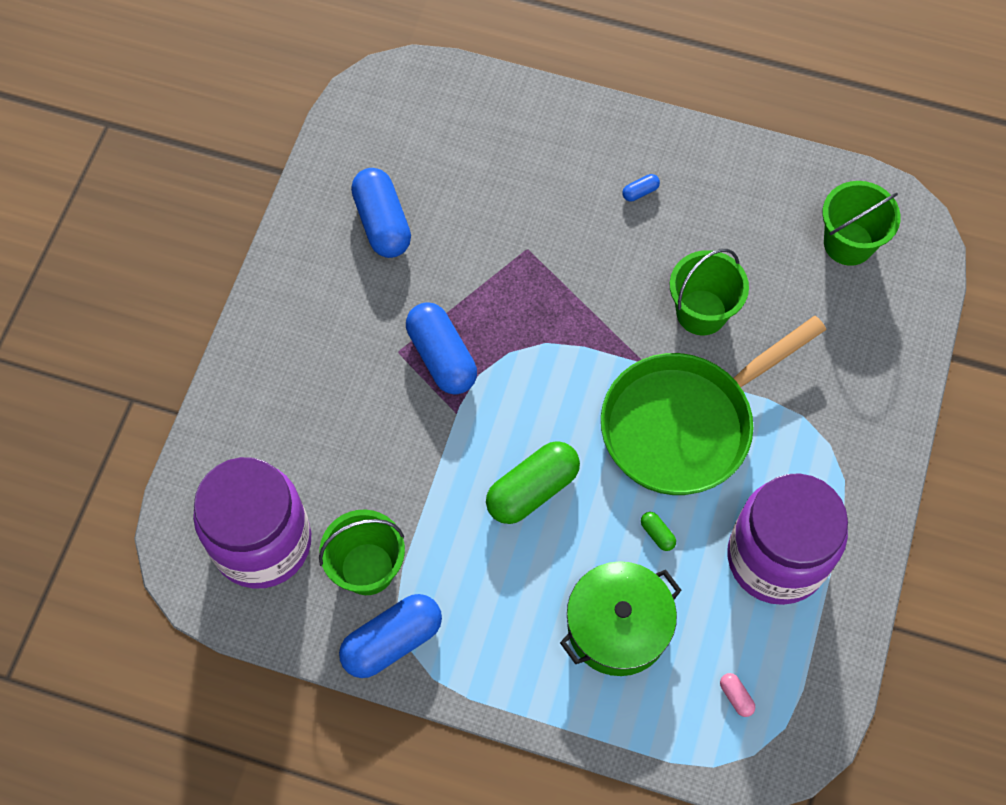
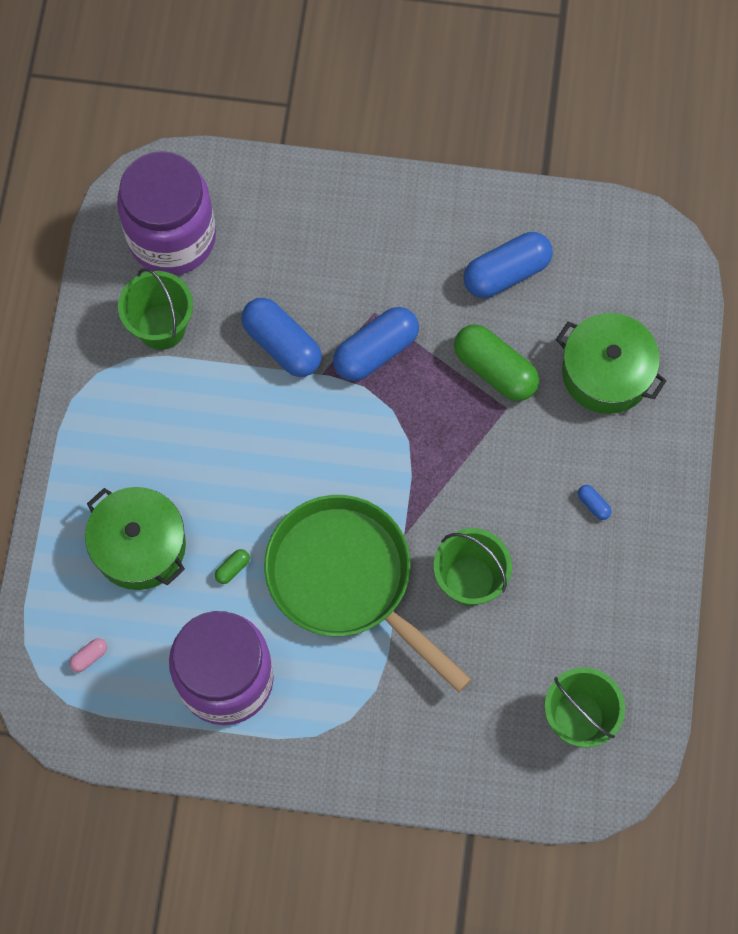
camera: 80 degrees right, 5 degrees up
blue capsule [339,594,442,678] -> blue capsule moved to [241,298,322,377]
green capsule [486,441,580,524] -> green capsule moved to [454,324,539,401]
none -> green pot [556,313,666,414]

